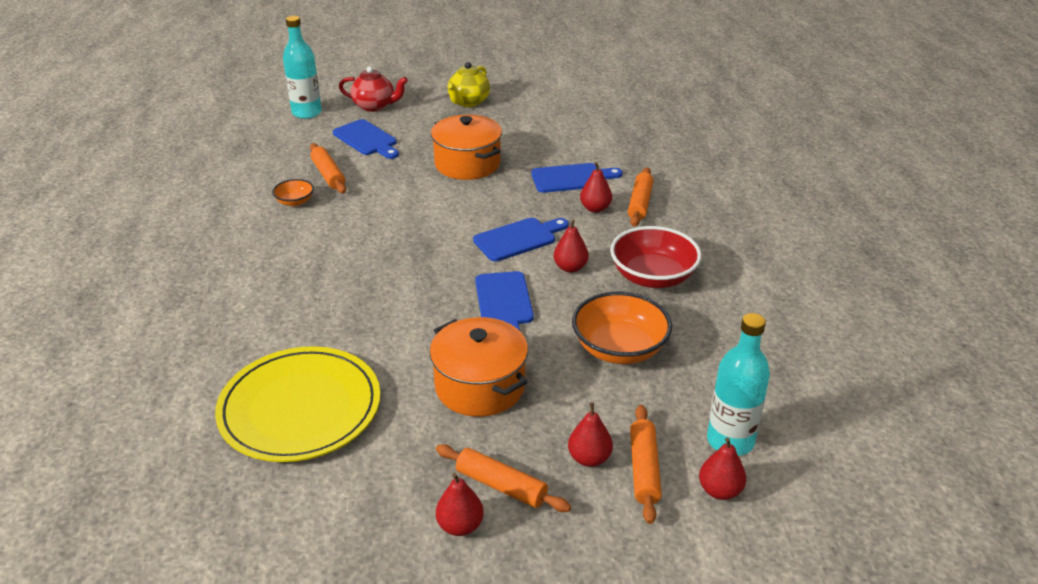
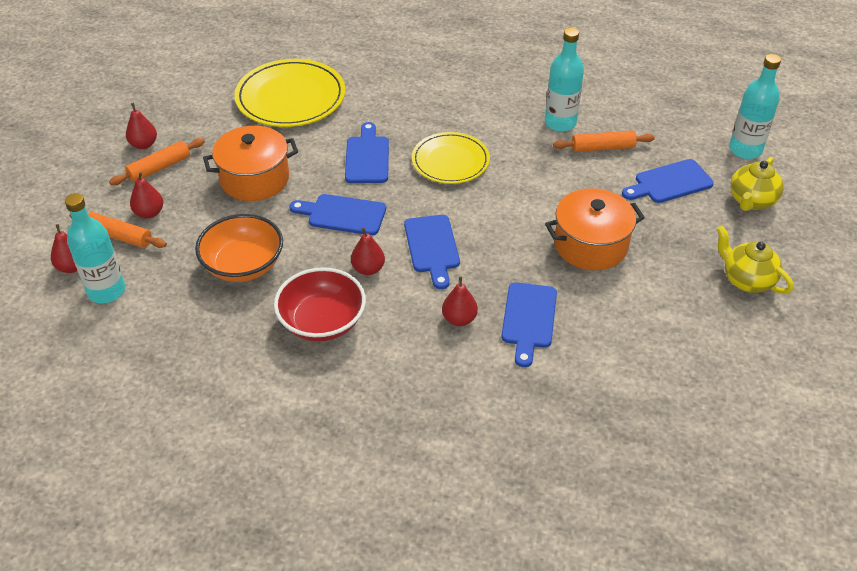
camera: 110 degrees right, 10 degrees up
orange bowl [272,179,314,206] -> turquoise bottle [545,28,584,132]
red teapot [339,66,408,112] -> yellow teapot [730,157,784,211]
orange rolling pin [628,167,654,227] -> none
none -> blue cutting board [345,122,389,183]
none -> yellow plate [412,132,490,184]

